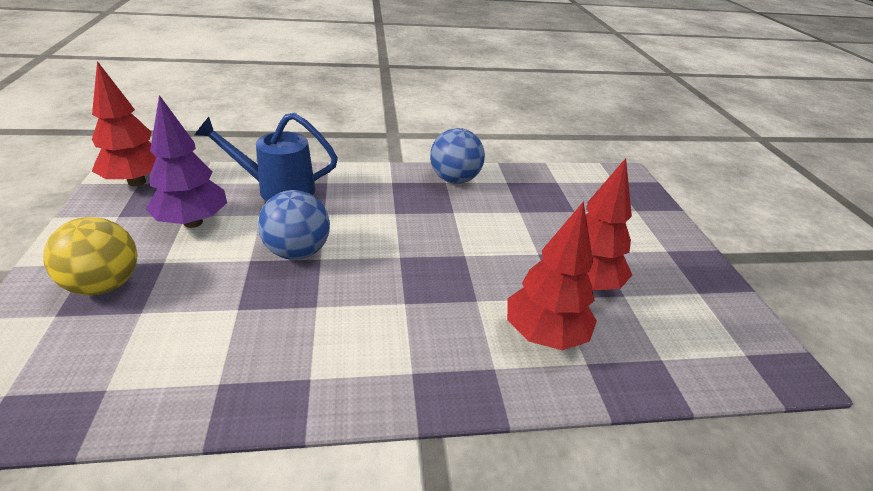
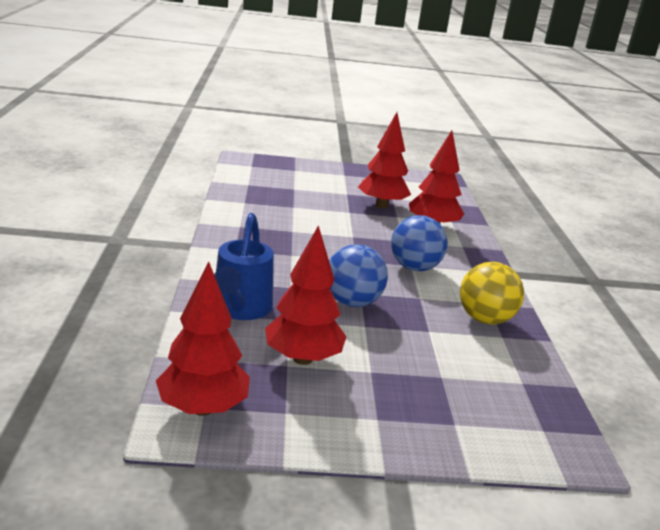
camera: 85 degrees left, 10 degrees down
yellow ball [43,217,138,296] -> yellow ball moved to [460,262,524,325]
purple tree [146,95,227,228] -> red tree [265,225,346,365]
blue ball [430,128,485,184] -> blue ball moved to [391,215,448,271]

